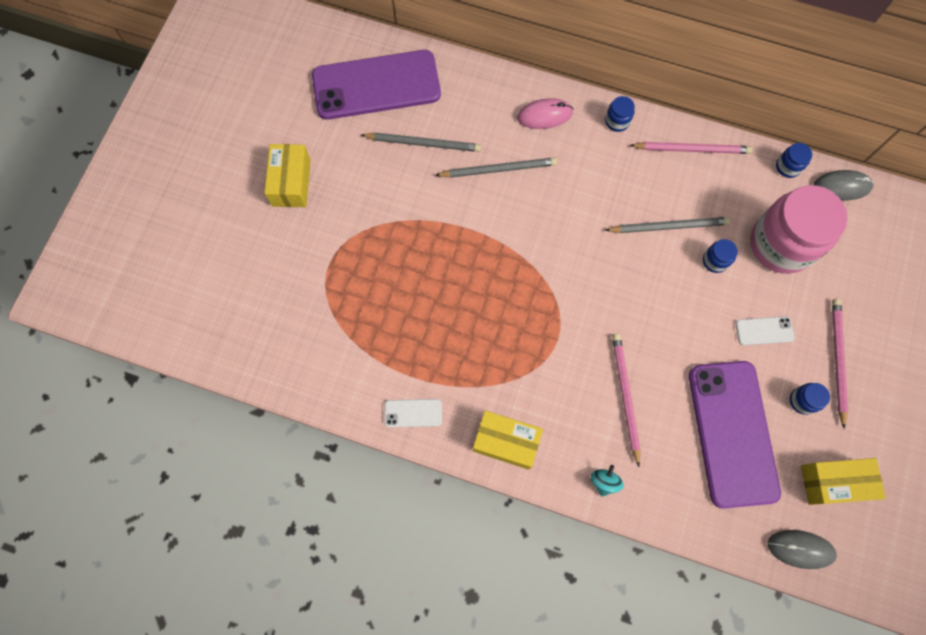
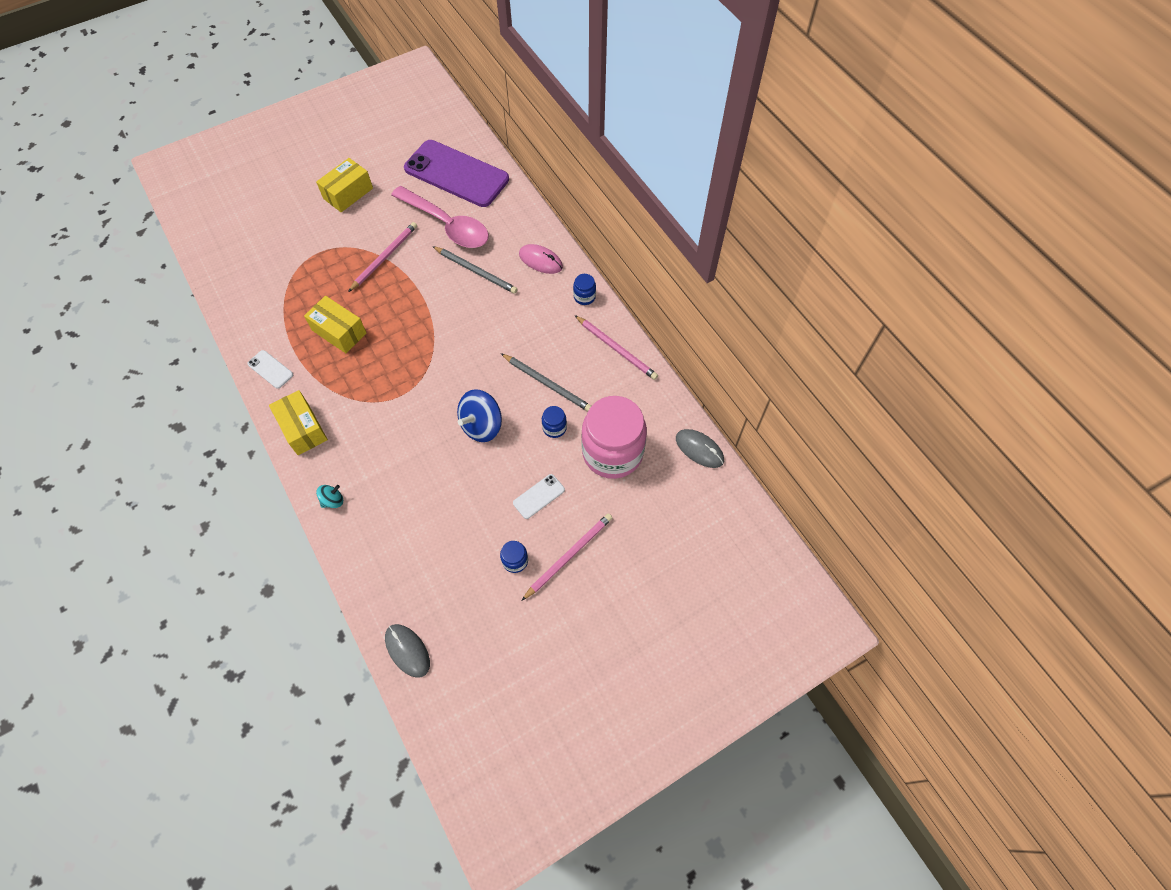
camera: 40 degrees right, 10 degrees down
grey pencil [361,132,481,152] -> pink spoon [391,186,489,248]
pink pencil [612,334,640,467] -> pink pencil moved to [348,222,417,292]
purple phone [689,361,781,509] -> none
white phone [736,316,795,345] -> white phone turned 75 degrees counterclockwise [513,474,565,519]
blue jar [776,143,812,178] -> none
yellow box [801,458,886,505] -> yellow box moved to [304,296,366,353]
none -> blue spinning top [457,389,502,442]

